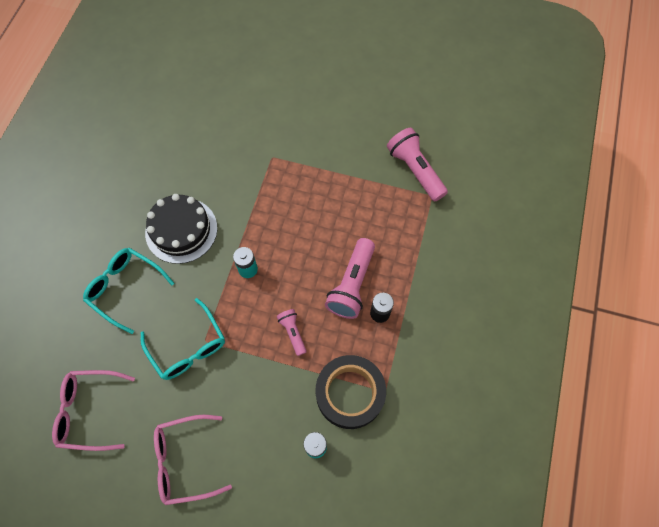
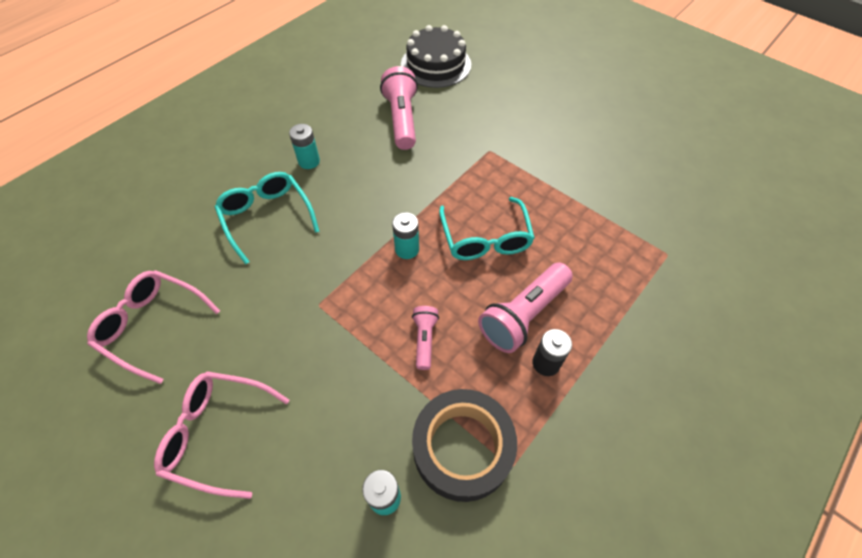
camera: 25 degrees right, 10 degrees down
turquoise glasses [141,298,225,380] -> turquoise glasses moved to [439,197,535,260]
black cake [145,194,217,264] -> black cake moved to [401,25,471,88]
pink flashlight [387,128,448,201] -> pink flashlight moved to [380,66,418,150]
none -> turquoise battery [289,124,320,169]

